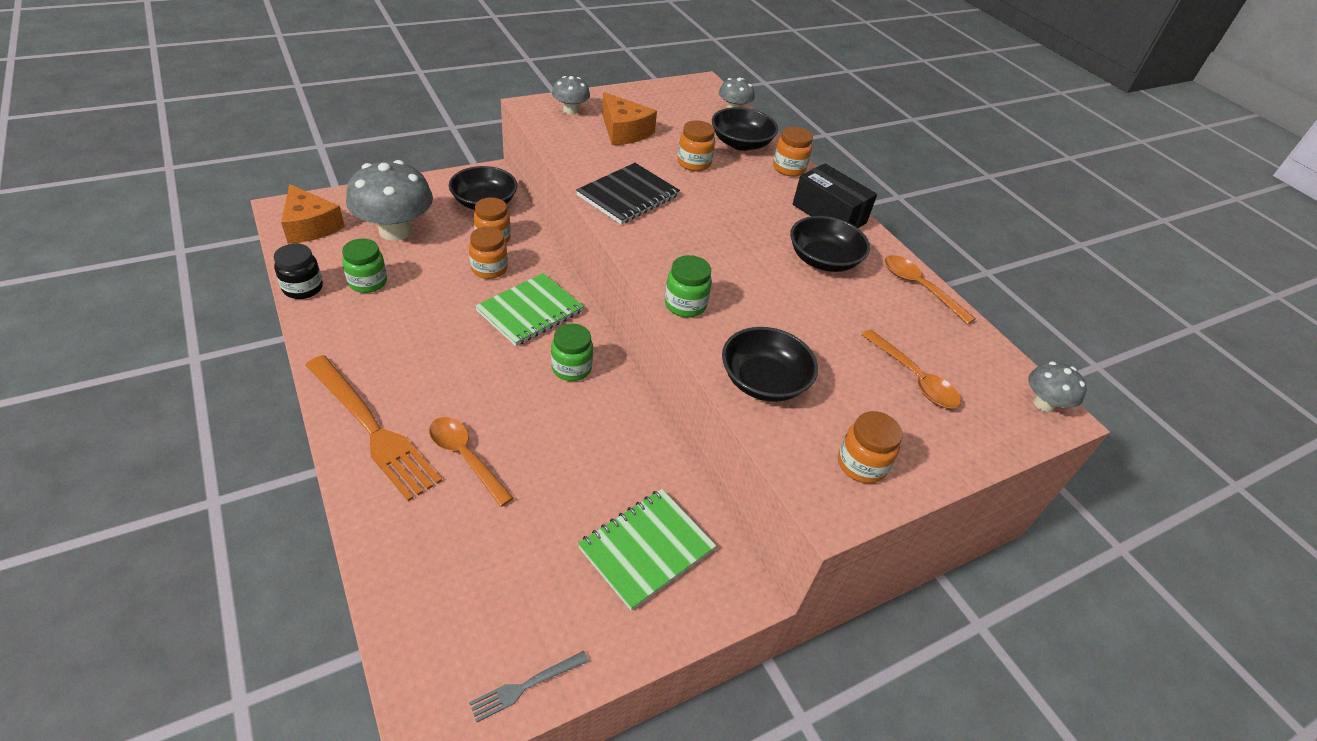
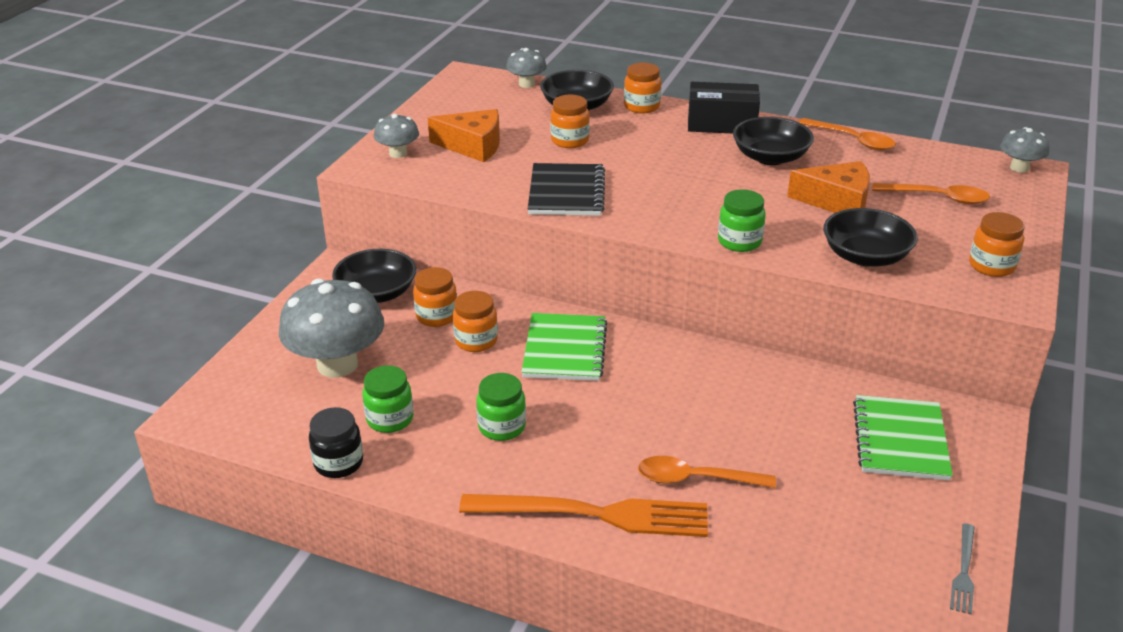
camera: 35 degrees left, 10 degrees down
orange cheese [281,184,345,244] -> orange cheese moved to [787,161,870,213]
green jar [551,324,593,381] -> green jar moved to [476,373,526,441]
orange spoon [884,255,976,324] -> orange spoon turned 150 degrees counterclockwise [799,118,896,151]

